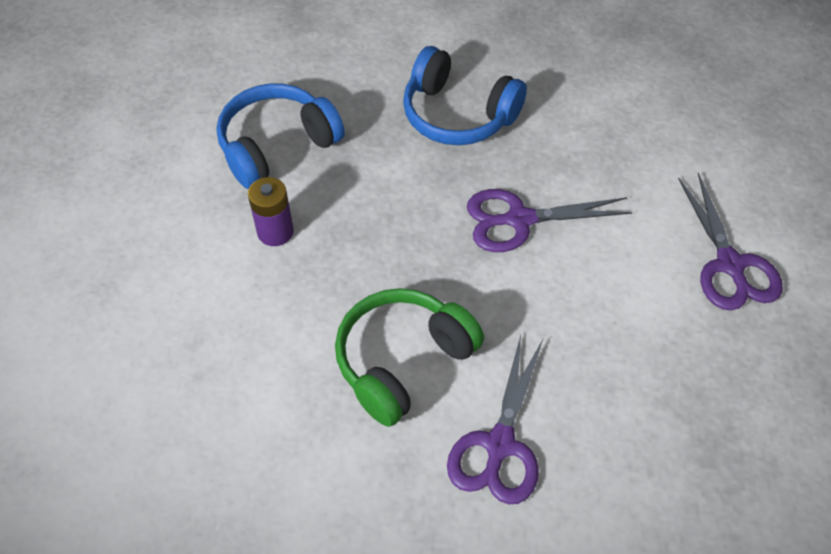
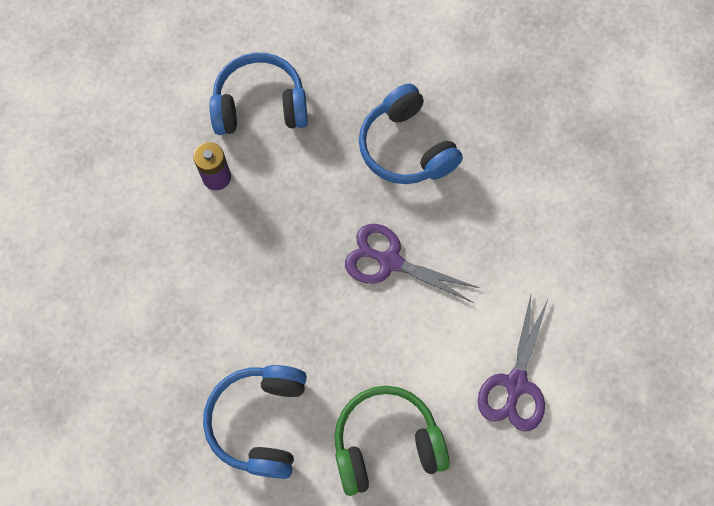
camera: 30 degrees right, 15 degrees up
green headphones [335,288,484,427] -> green headphones moved to [334,386,450,496]
purple scissors [447,335,543,505] -> blue headphones [203,365,307,479]

